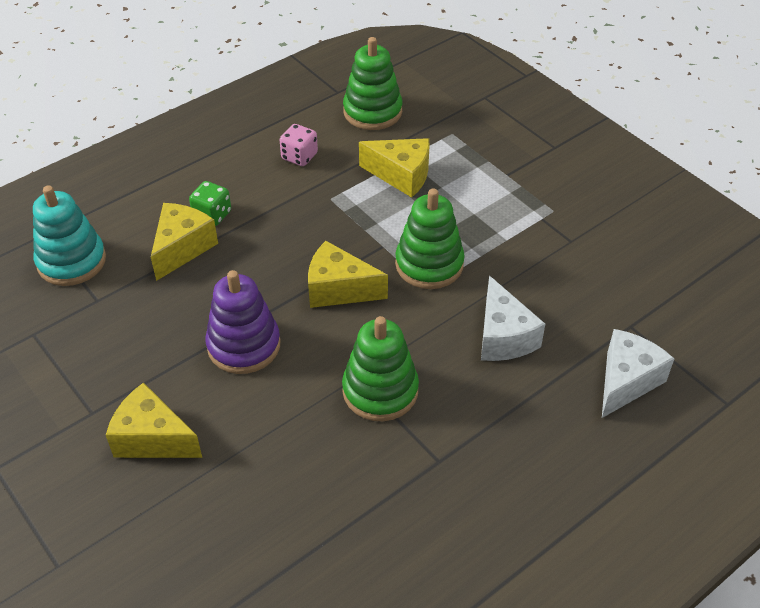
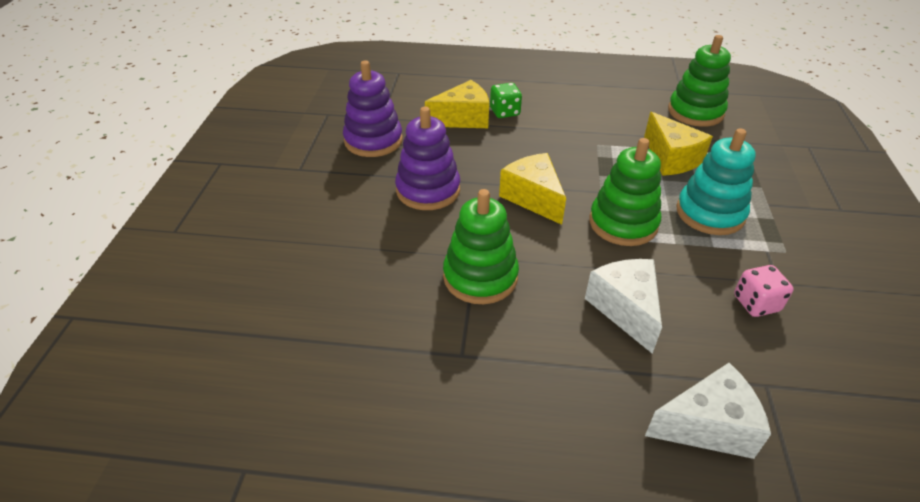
camera: 45 degrees right, 5 degrees down
turquoise stacking toy [33,185,106,286] -> turquoise stacking toy moved to [676,128,756,235]
yellow cheese [106,382,202,458] -> none
pink dice [280,124,318,166] -> pink dice moved to [734,265,794,317]
white cheese [481,275,545,361] -> white cheese turned 135 degrees clockwise [585,259,662,354]
none -> purple stacking toy [343,60,403,157]

